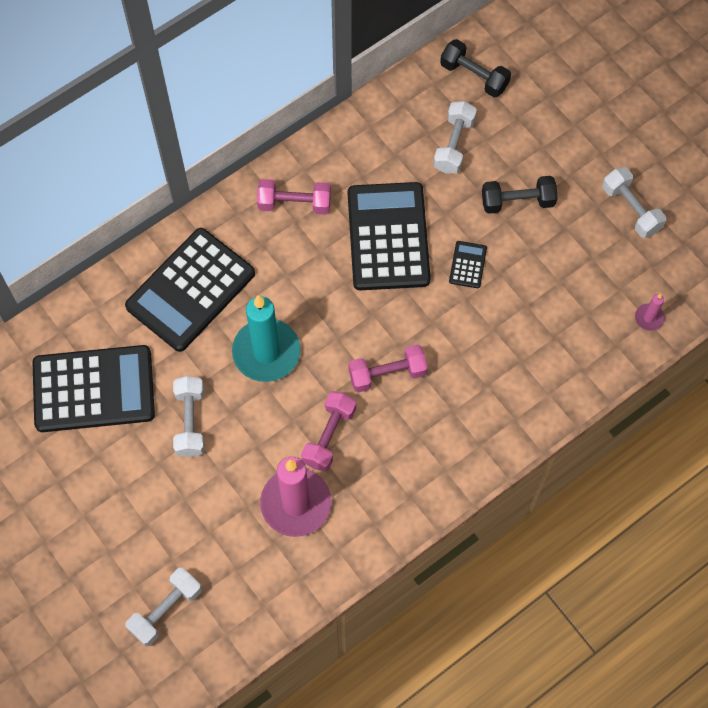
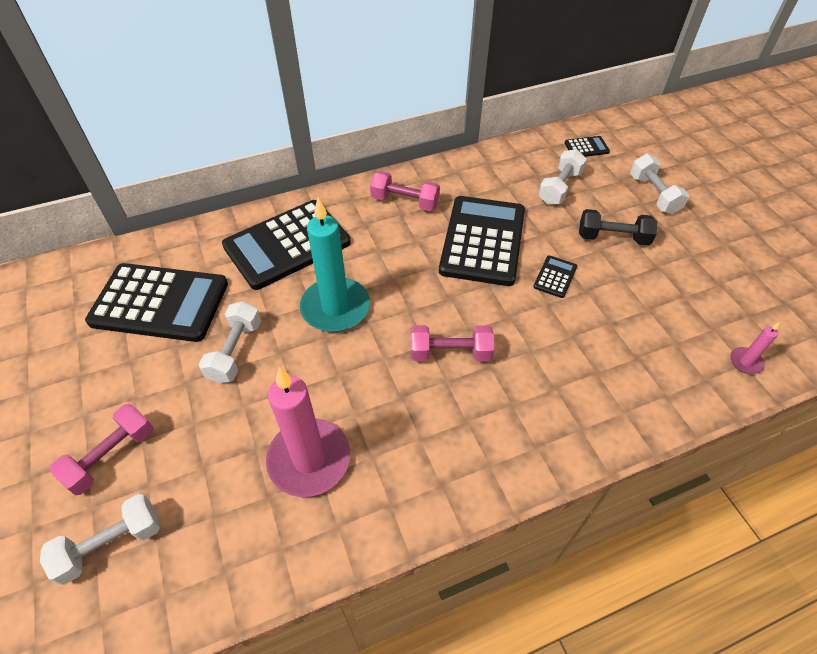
camera: 15 degrees right, 15 degrees down
pink dumbbell [301,391,356,472] -> pink dumbbell moved to [49,404,153,496]
black dumbbell [440,39,511,97] -> black calculator [565,136,610,157]
white dumbbell [602,167,666,238] -> white dumbbell moved to [630,154,689,214]

